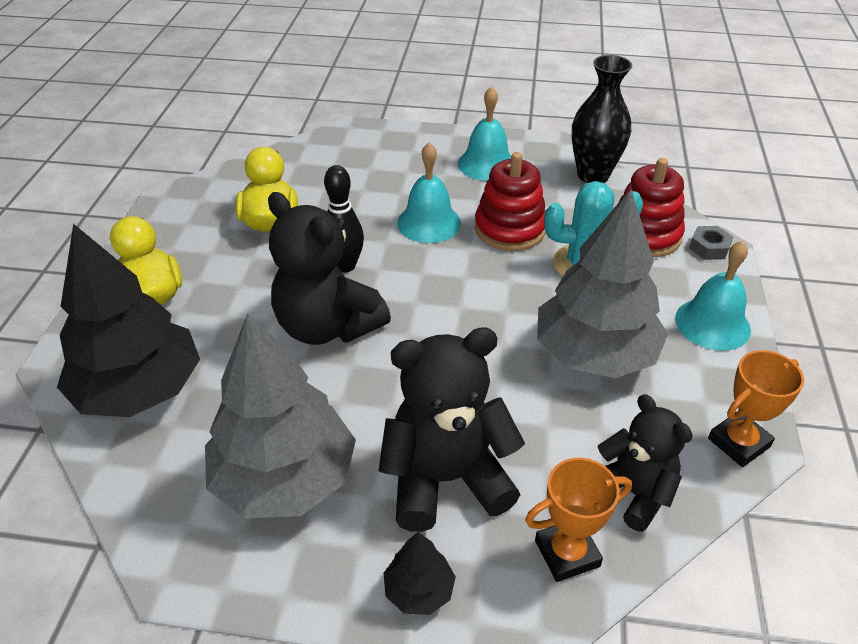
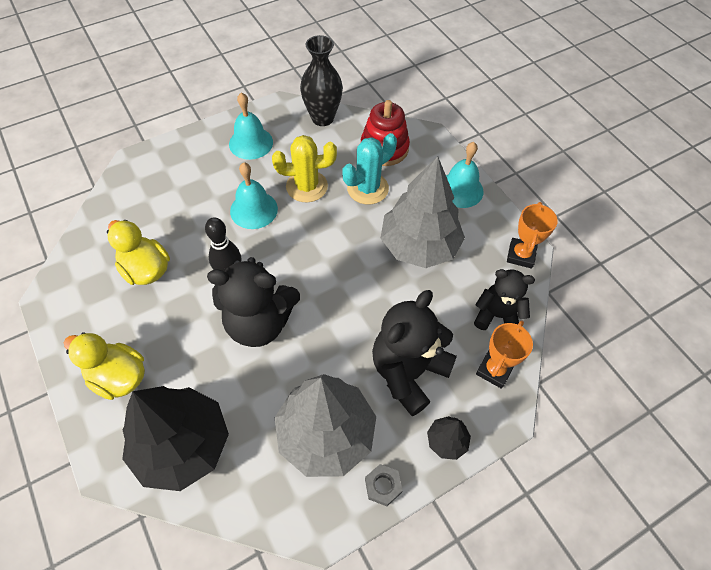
camera: 40 degrees left, 15 degrees up
red stacking toy [475,152,546,251] -> yellow cactus [272,135,337,203]
grey nut [689,226,733,260] -> grey nut moved to [365,464,403,506]

